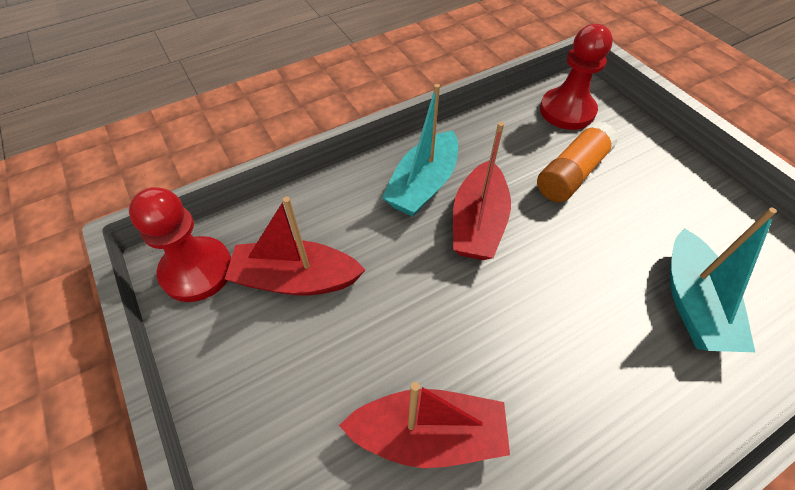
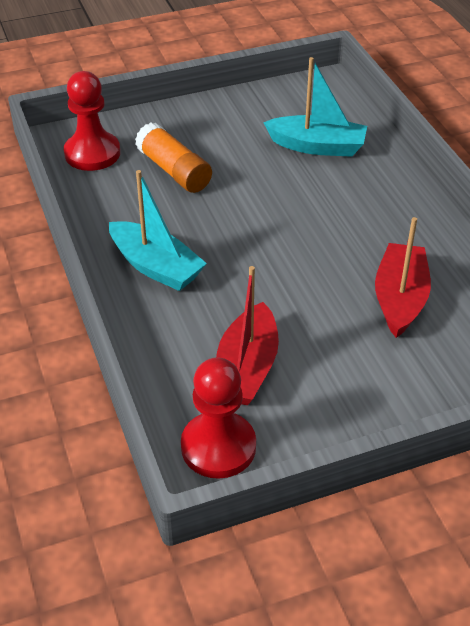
camera: 80 degrees left, 10 degrees down
red boat [453,122,511,260] -> none

